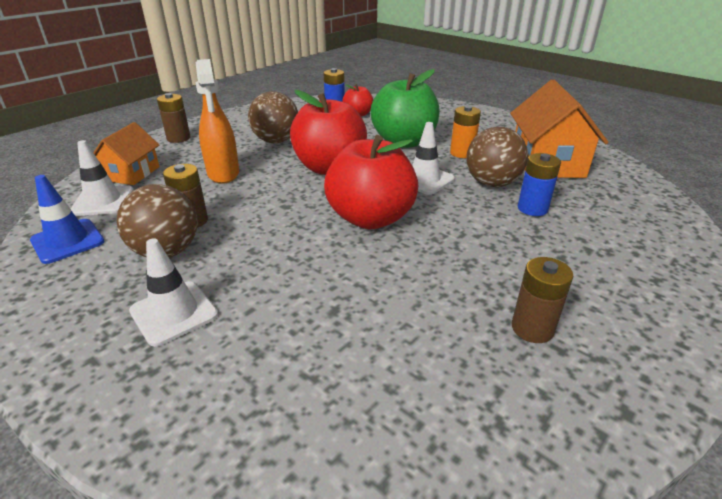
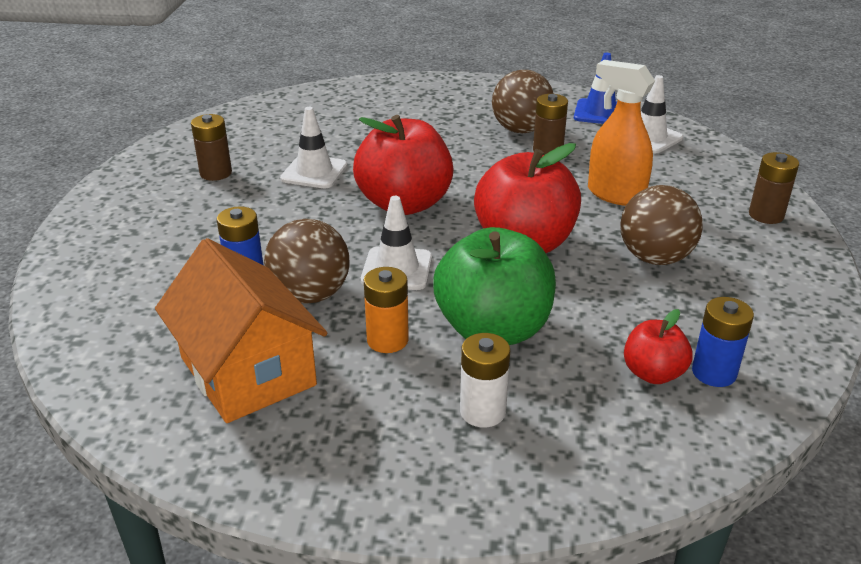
camera: 145 degrees right, 0 degrees up
orange house [94,122,160,185] -> none
white traffic cone [129,238,218,347] -> white traffic cone moved to [280,107,348,188]
none -> white battery [460,333,510,427]

